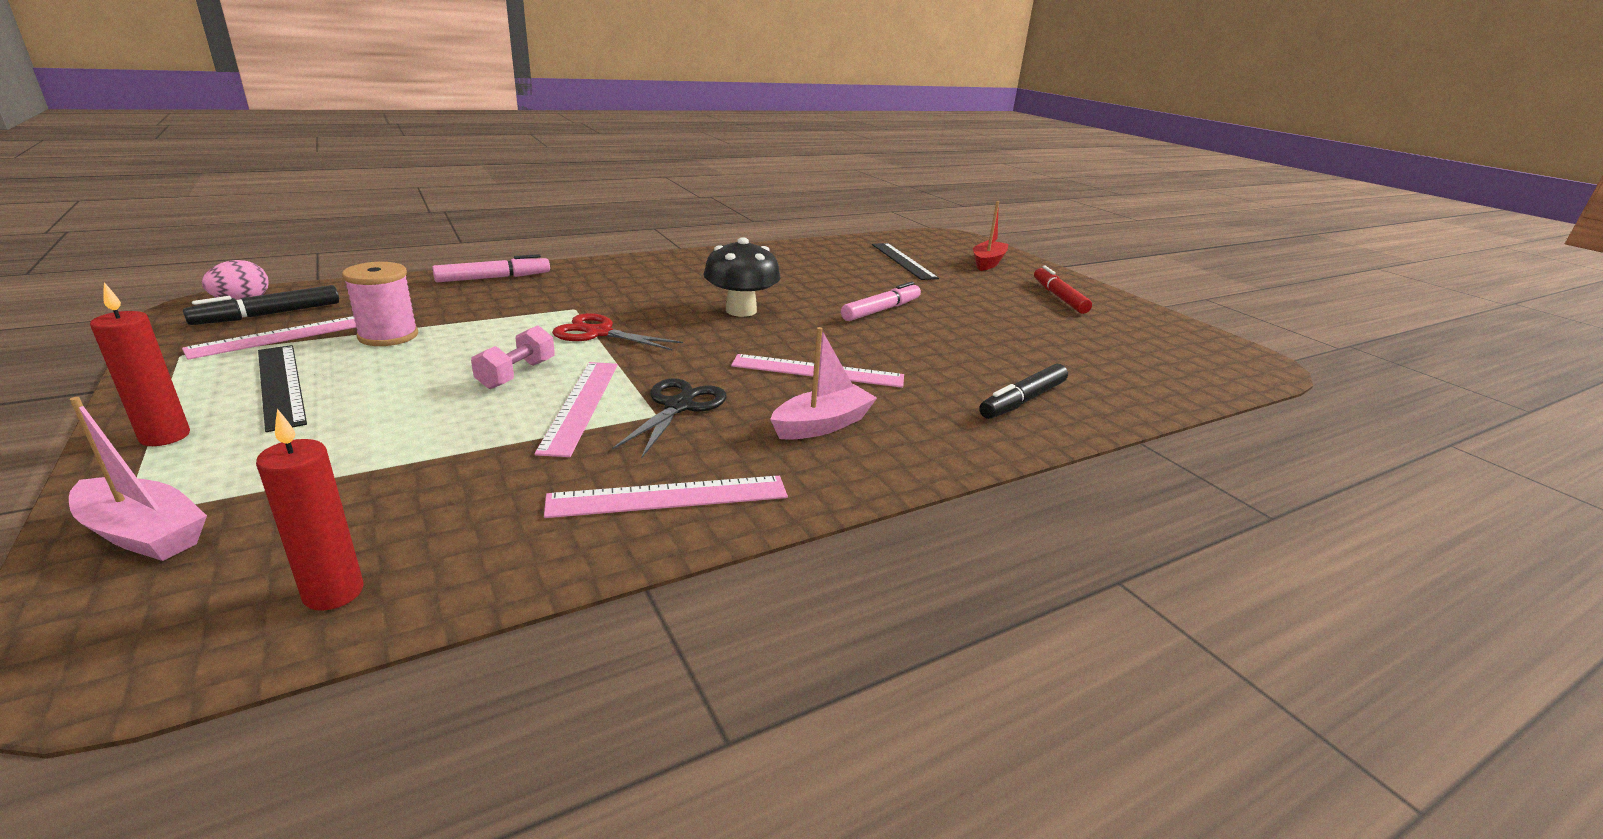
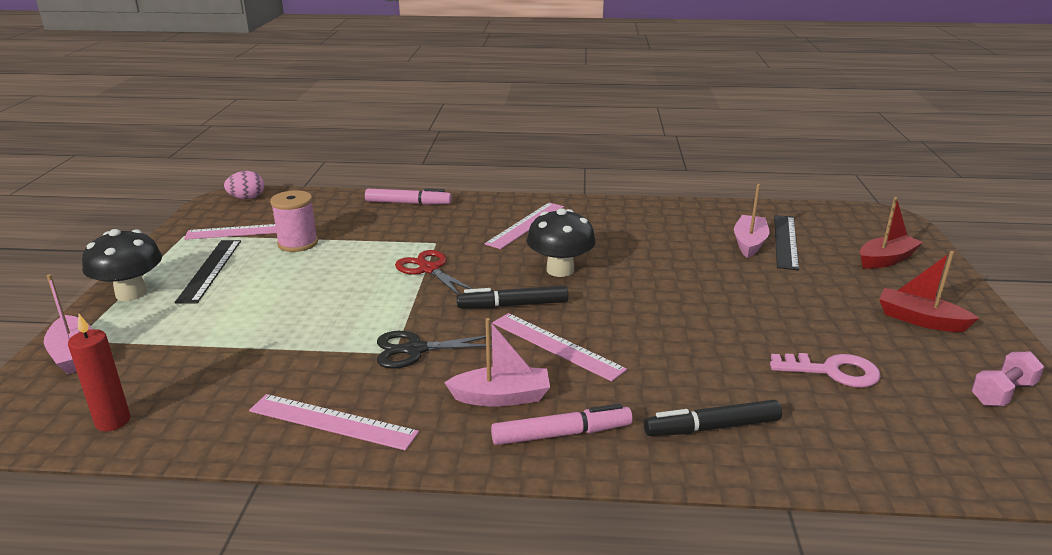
camera: 35 degrees right, 0 degrees up
red candle [90,282,190,446] -> black mushroom [82,229,162,301]
black marker [183,285,339,325] -> black marker moved to [457,286,568,308]
pink dumbbell [471,325,555,389] -> pink dumbbell moved to [971,352,1044,406]
pink ruler [534,362,618,457] -> pink ruler moved to [484,203,564,249]
black scissors [612,378,727,459] -> black scissors turned 150 degrees counterclockwise [377,331,492,369]
pink marker [841,281,921,321] -> pink marker moved to [491,404,633,445]
red marker [1034,266,1092,314] -> red boat [879,251,979,332]
none -> pink boat [734,184,769,258]
none -> pink key [770,353,881,388]

